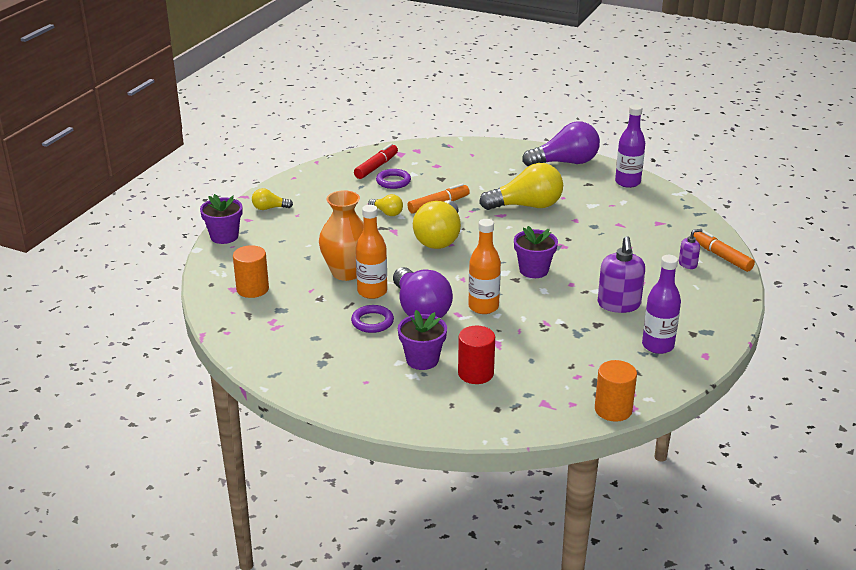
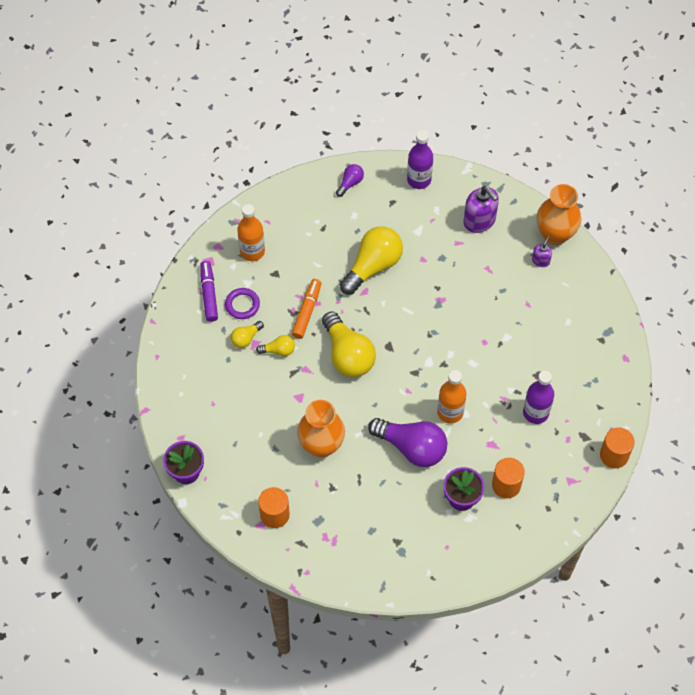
camera: 40 degrees left, 30 degrees up
yellow light bulb [252,188,293,210] -> yellow light bulb moved to [231,321,264,348]
purple ring [351,305,394,333] -> none
red marker [354,144,398,179] -> purple marker [200,261,218,322]
orange bottle [356,205,387,299] -> orange bottle moved to [237,204,265,261]
red cylinder [458,326,495,384] -> orange cylinder [492,457,525,499]
purple flower pot [514,226,558,278] -> none
purple light bulb [522,121,600,166] -> purple light bulb [336,164,364,197], size x0.48
purple soap dispenser [598,236,645,313] -> purple soap dispenser moved to [464,186,499,233]
purple bottle [642,255,681,354] -> purple bottle moved to [523,371,554,424]
orange marker [694,230,755,272] -> orange vase [537,184,581,245]

